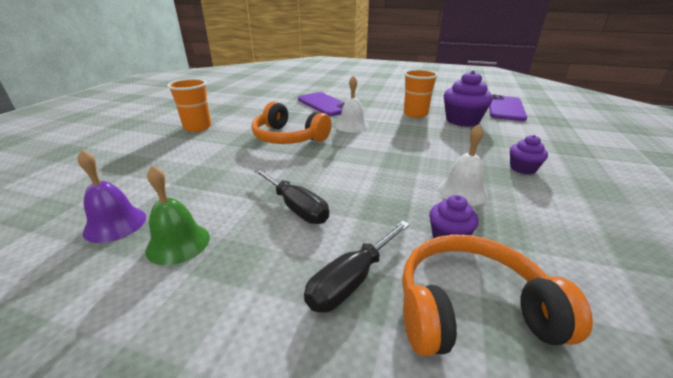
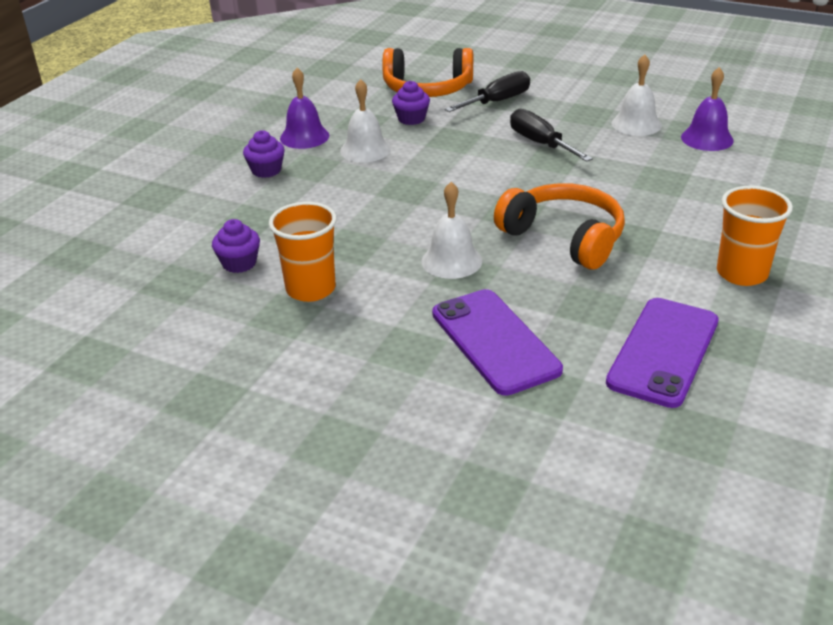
camera: 170 degrees left, 5 degrees up
green bell [145,165,210,265] -> white bell [612,54,662,136]
purple cupcake [444,70,493,127] -> purple cupcake [212,219,260,273], size x0.56
purple phone [489,95,527,121] -> purple phone moved to [606,298,719,408]
none -> purple bell [280,68,329,149]

